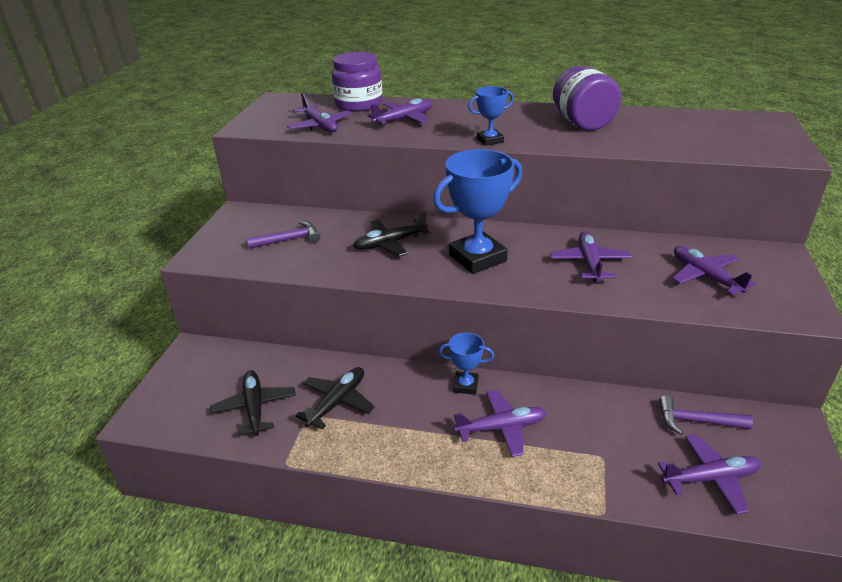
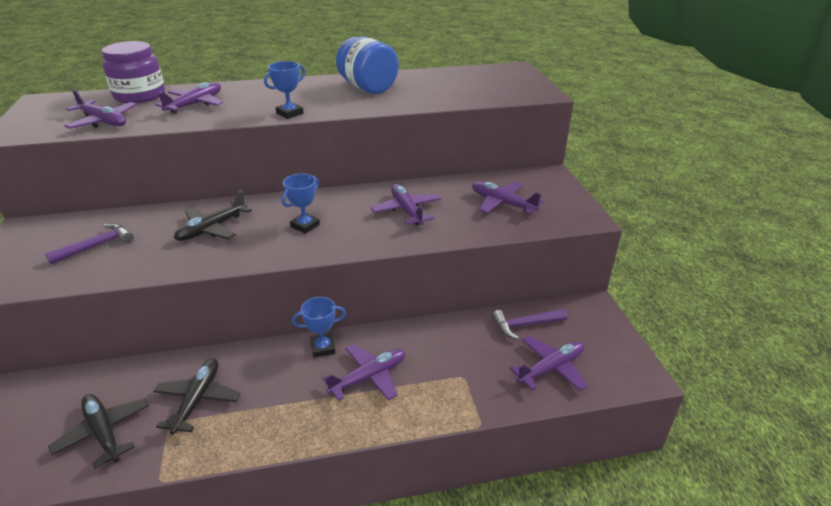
camera: 25 degrees left, 0 degrees up
blue trophy [433,149,523,274] -> blue trophy [281,174,320,234], size x0.51
purple jar [553,66,621,131] -> blue jar [336,37,399,94]

